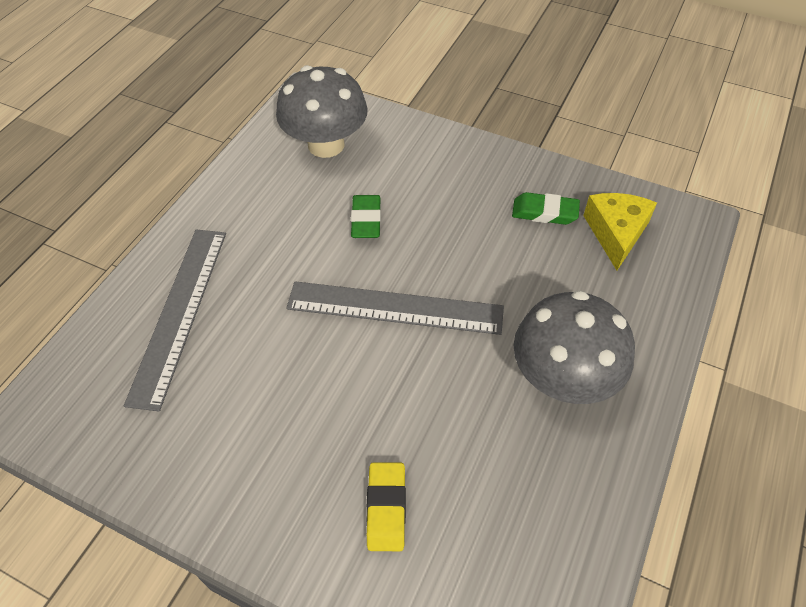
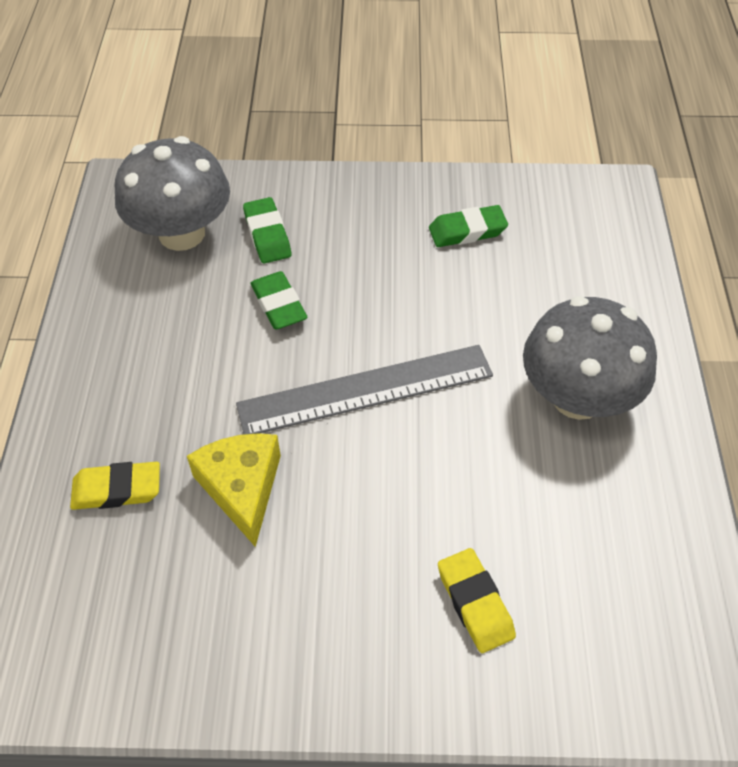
camera: 25 degrees left, 0 degrees up
grey ruler [124,229,226,411] -> yellow eraser [70,462,160,510]
yellow cheese [583,193,657,270] -> yellow cheese moved to [187,433,281,547]
none -> green eraser [243,197,291,264]

